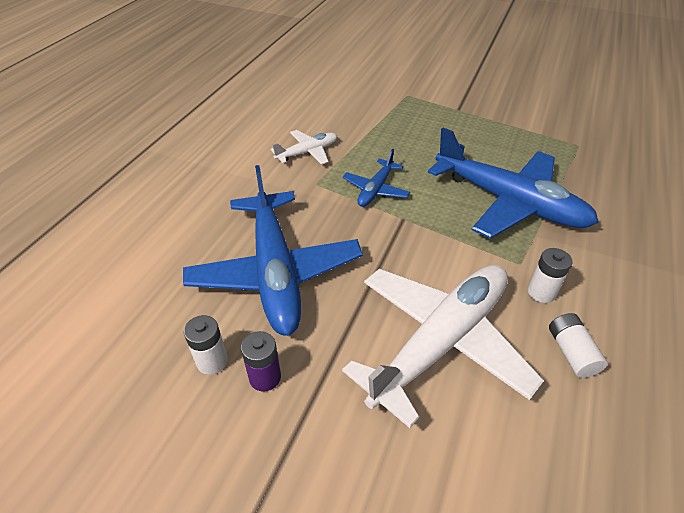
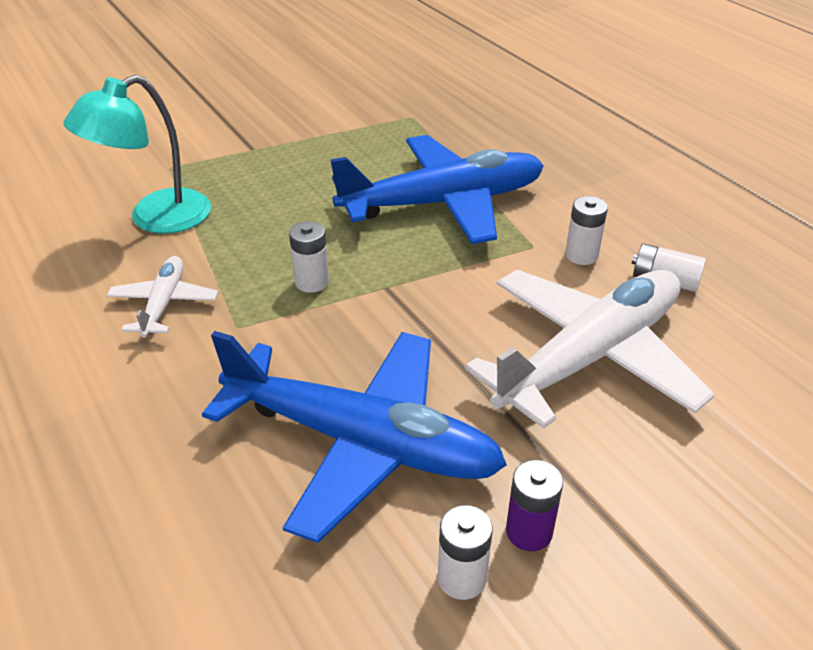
camera: 55 degrees left, 5 degrees down
blue plane [342,149,410,207] -> white battery [289,221,329,293]
white plane [342,265,544,428] -> white plane turned 60 degrees clockwise [465,270,715,429]
none -> turquoise lamp [63,75,211,234]

